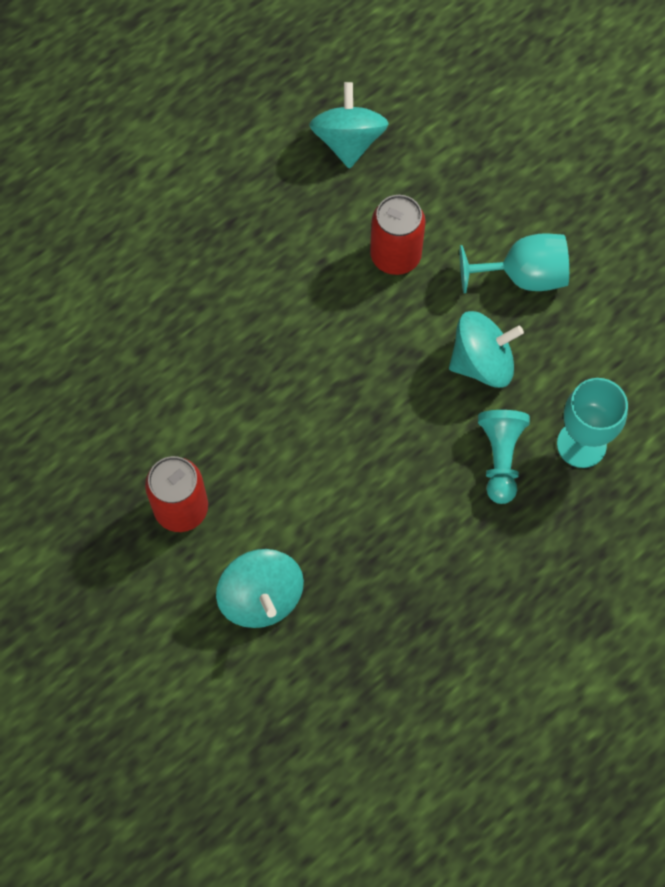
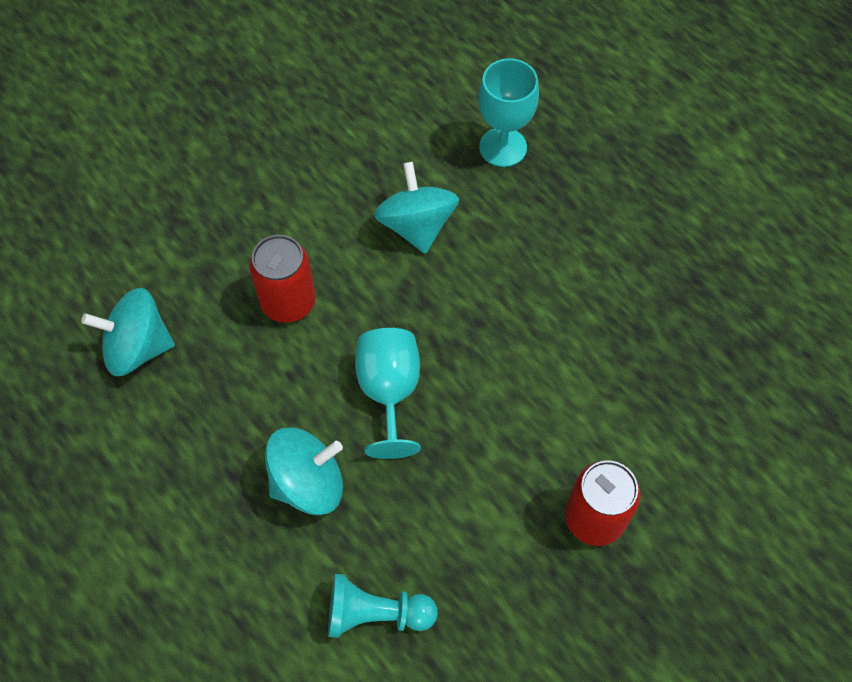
camera: 90 degrees left, 5 degrees down
turquoise spinning top [216,549,304,628] -> turquoise spinning top moved to [265,428,343,515]
turquoise goblet [460,233,569,293] -> turquoise goblet moved to [355,328,421,459]
turquoise pawn [478,410,530,504] -> turquoise pawn moved to [328,574,438,638]

